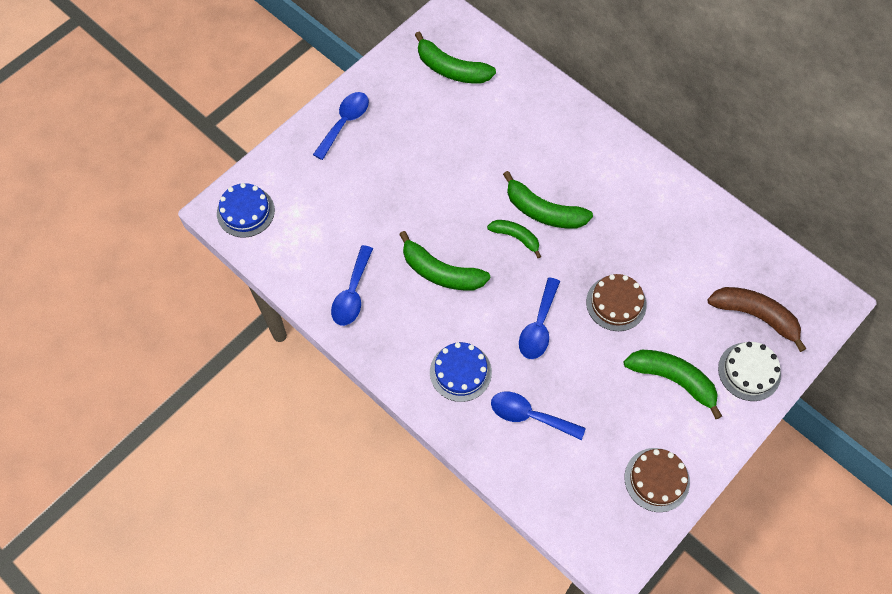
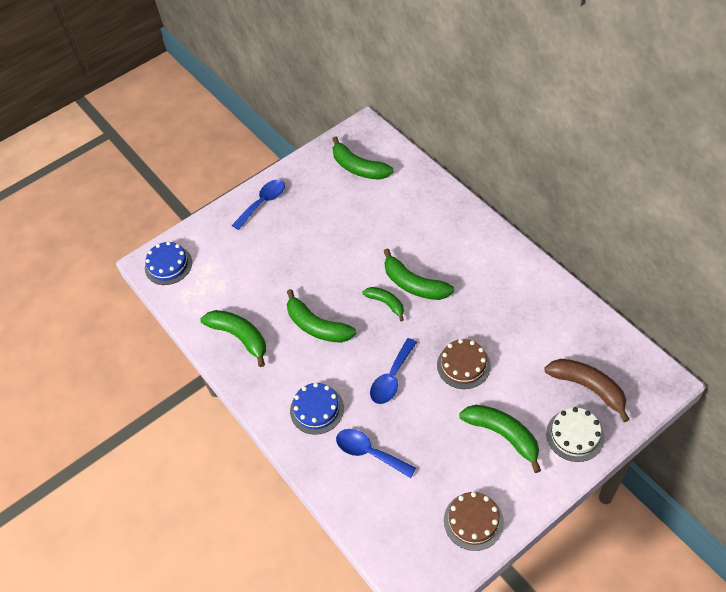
camera: 15 degrees right, 10 degrees down
blue spoon [331,245,373,326] -> green banana [200,310,266,367]

